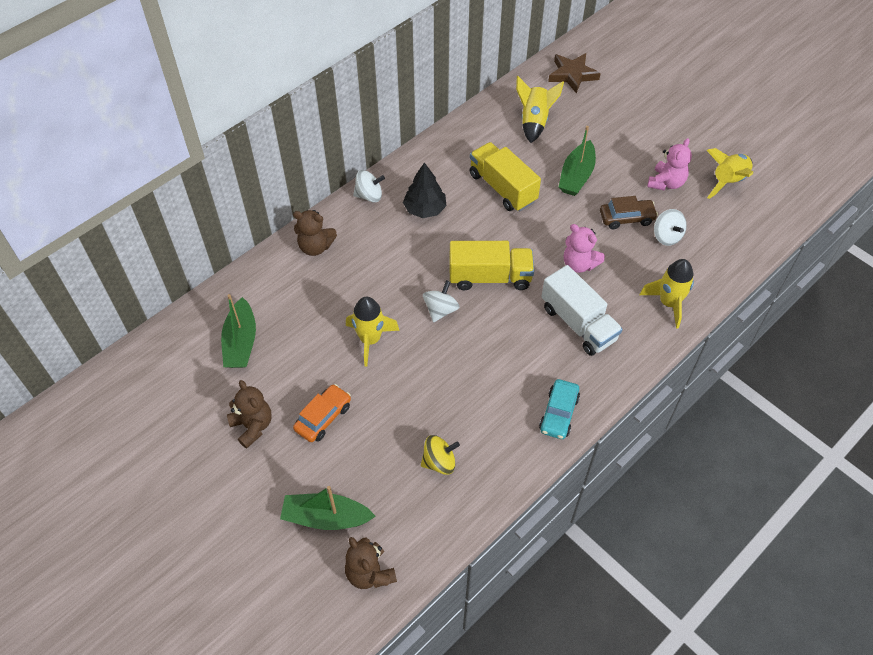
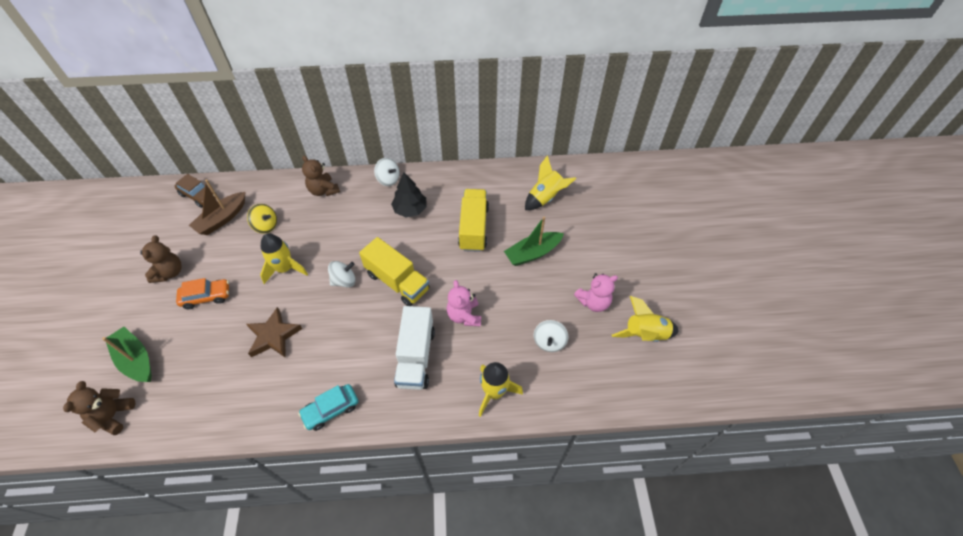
camera: 40 degrees right, 0 degrees up
green boat [221,294,256,368] -> brown boat [189,179,245,235]
yellow spinning top [421,435,460,475] -> yellow spinning top moved to [247,204,277,234]
brown star [548,53,601,94] -> brown star moved to [246,307,302,358]
brown car [600,196,658,229] -> brown car moved to [175,174,216,208]

